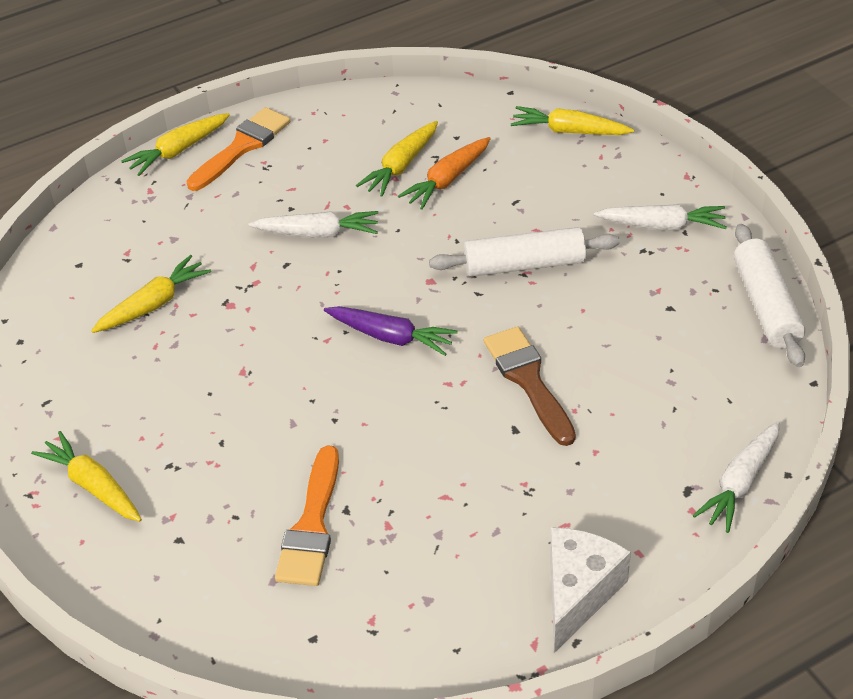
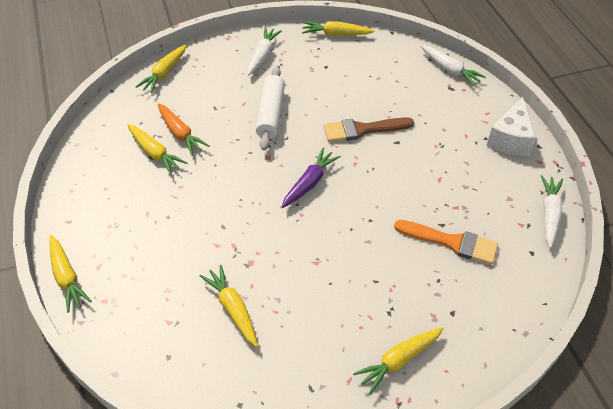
camera: 80 degrees left, 5 degrees up
orange brush [186,107,290,191] -> none
white carrot [248,211,378,238] -> white carrot moved to [541,175,563,248]
white cheese [550,527,631,653] -> white cheese turned 105 degrees counterclockwise [486,97,536,156]
white rolling pin [734,224,806,367] -> yellow carrot [302,21,375,36]

